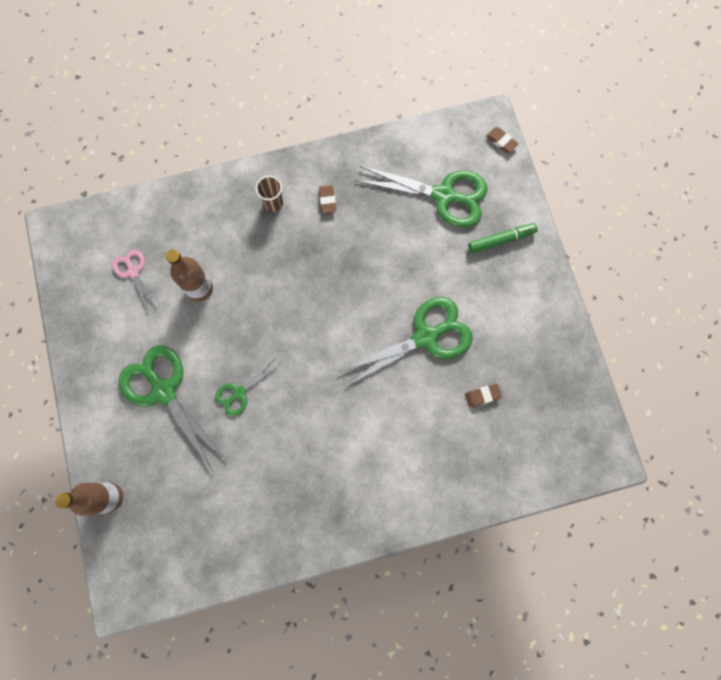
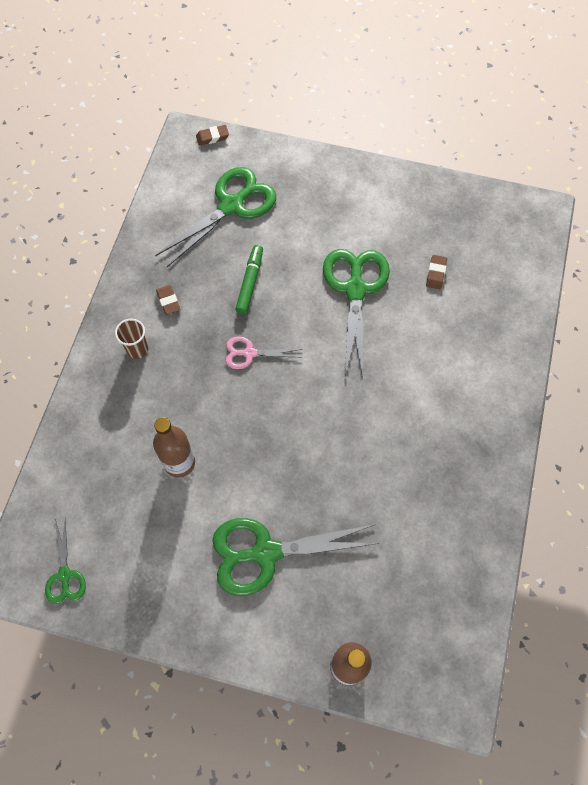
camera: 60 degrees left, 10 degrees down
pink scissors [112,250,157,312] -> pink scissors moved to [226,336,302,369]
green scissors [215,359,279,416] -> green scissors moved to [45,519,86,604]
brown eraser [319,185,336,213] -> brown eraser turned 45 degrees clockwise [156,285,181,315]
green marker [468,223,538,253] -> green marker moved to [235,245,263,314]

